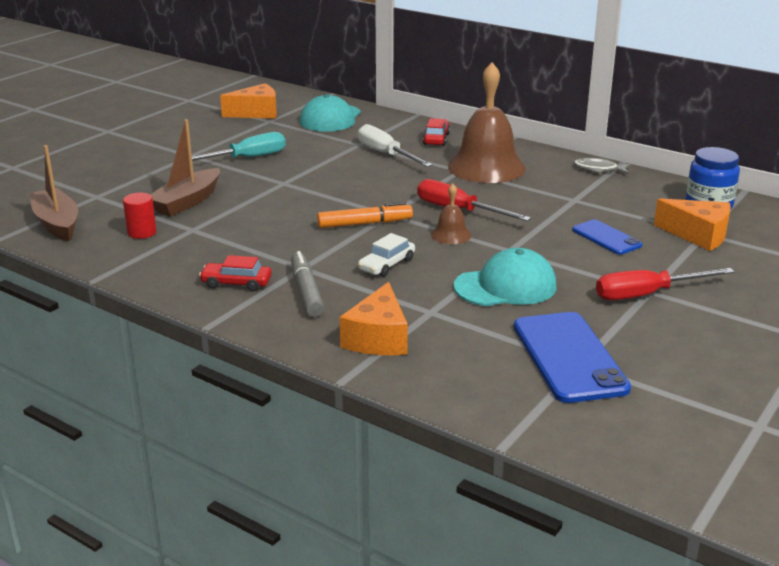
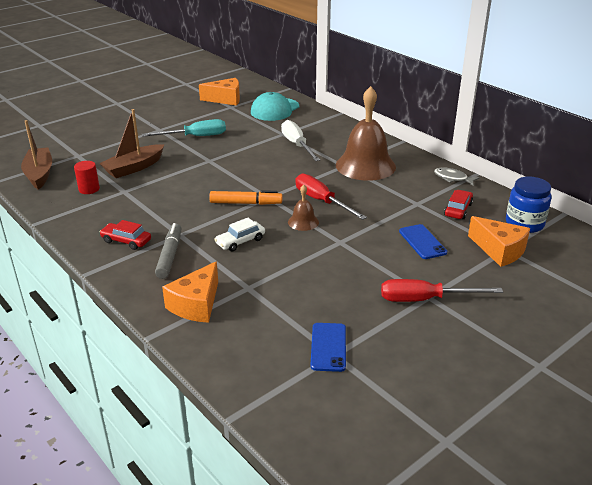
camera: 15 degrees right, 5 degrees up
red car [423,118,450,146] -> red car moved to [444,190,473,219]
turquoise cap [454,248,557,306] -> none
blue phone [514,312,631,403] -> blue phone [310,323,346,372], size x0.57

